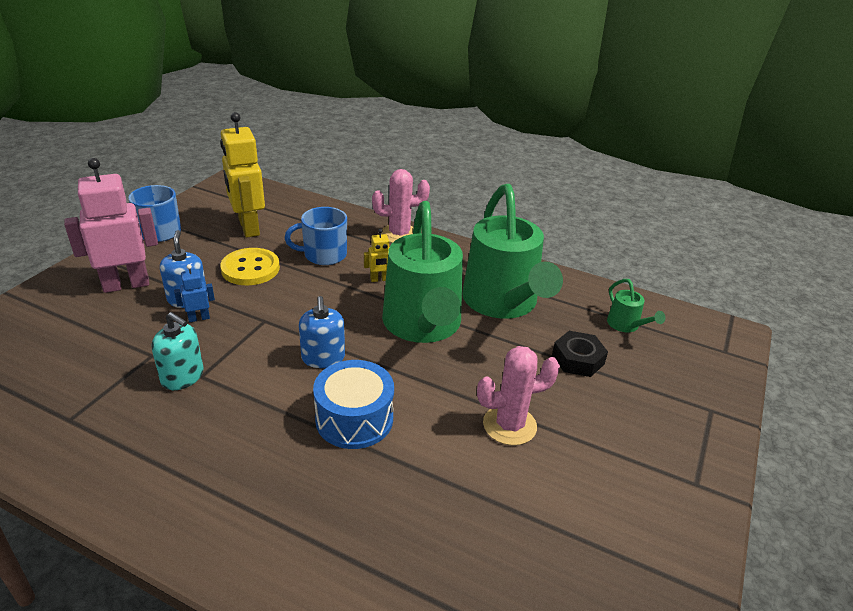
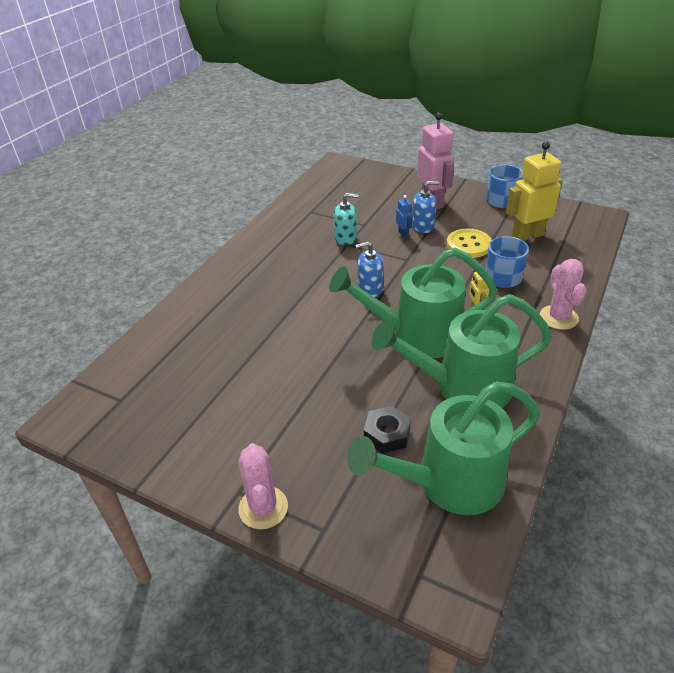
camera: 95 degrees right, 5 degrees up
turquoise soap dispenser [152,312,204,390] -> turquoise soap dispenser turned 120 degrees counterclockwise [334,193,358,245]
blue drum [313,360,394,449] -> none
pink cactus [477,346,560,445] -> pink cactus moved to [238,443,288,529]
green watering can [607,279,665,332] -> green watering can [347,381,540,515], size x2.47

